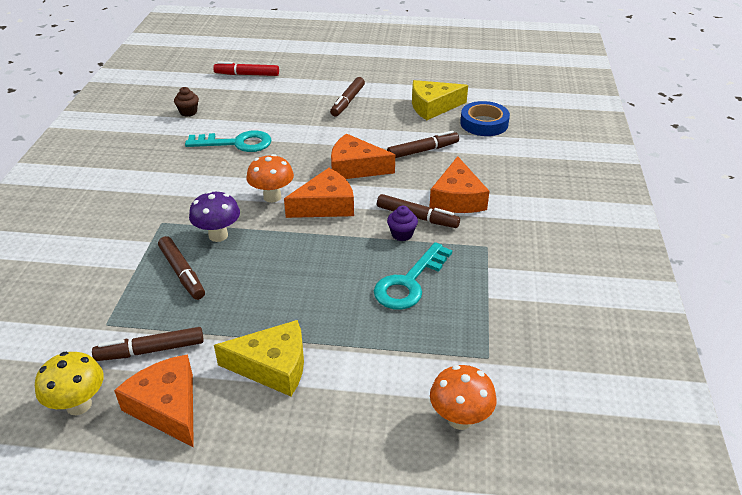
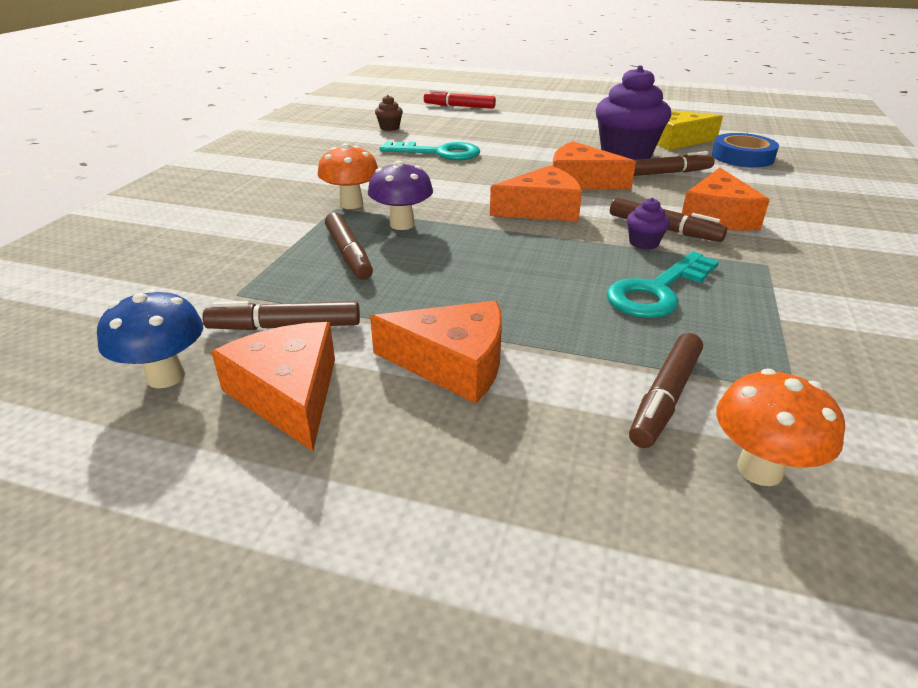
camera: 10 degrees right, 5 degrees down
yellow mushroom [35,352,104,415] -> blue mushroom [97,289,203,388]
yellow cheese [214,320,304,396] -> orange cheese [370,301,502,403]
orange mushroom [246,154,294,203] -> orange mushroom moved to [318,143,378,209]
brown marker [330,77,365,116] -> brown marker moved to [629,333,703,448]
none -> purple cupcake [596,66,671,160]

